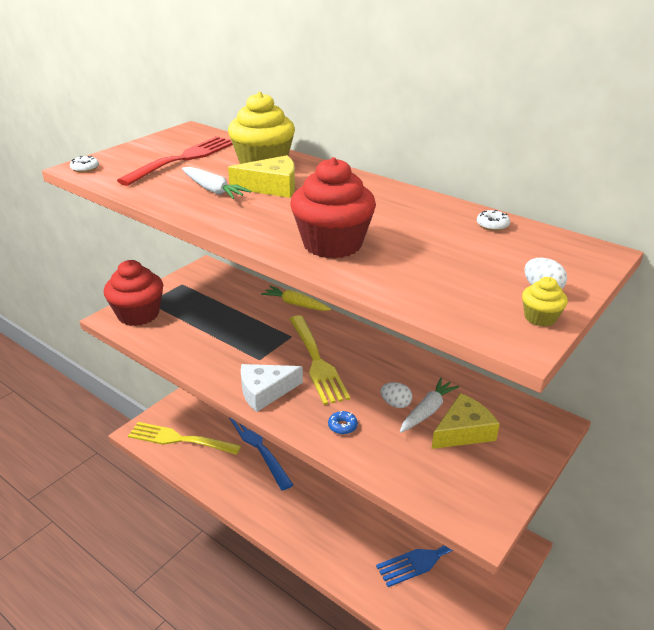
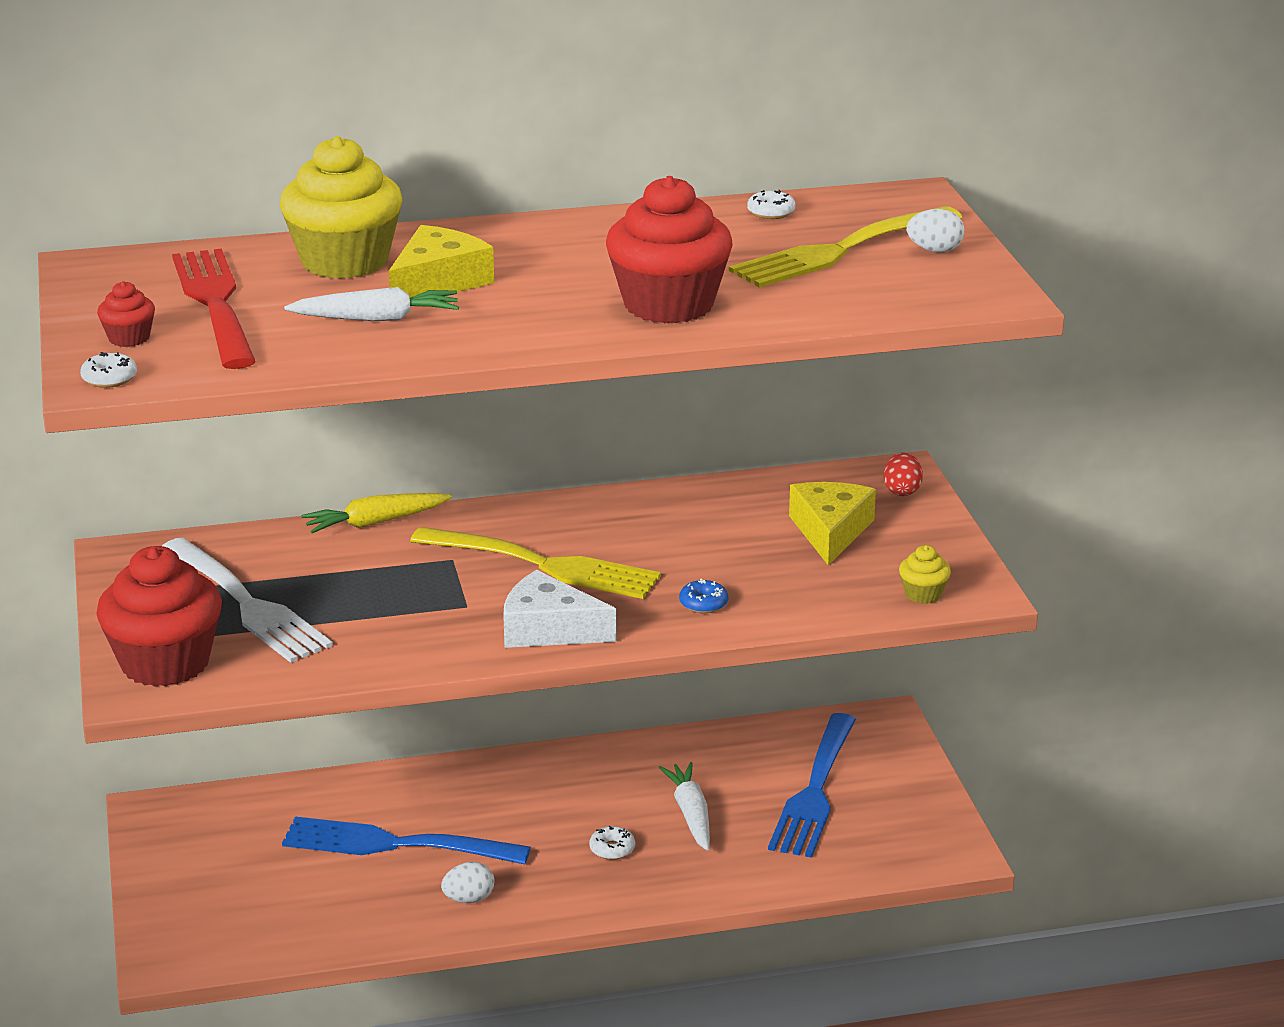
camera: 50 degrees left, 5 degrees down
yellow fork [128,422,241,455] -> yellow fork moved to [729,206,962,288]
white cheese [241,364,303,412] -> white cheese turned 90 degrees clockwise [503,570,617,648]
white egg [380,382,412,408] -> white egg moved to [441,862,495,903]
white carrot [400,378,460,433] -> white carrot moved to [658,762,710,851]
yellow cupcake [522,277,568,327] -> yellow cupcake moved to [899,545,951,604]
none -> red cupcake [97,281,155,347]
none -> white fork [162,538,333,663]
none -> white donut [589,826,635,860]
none -> red egg [883,452,923,496]

